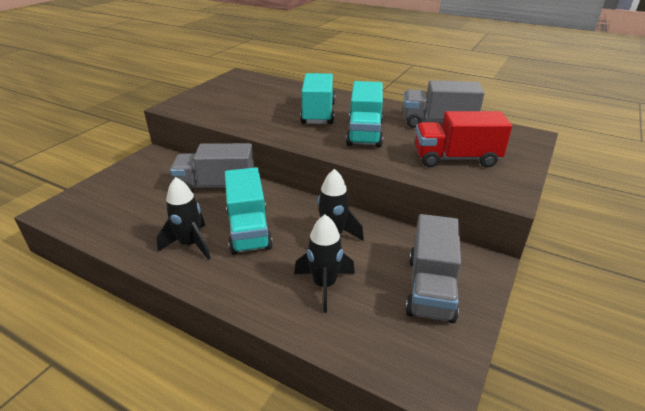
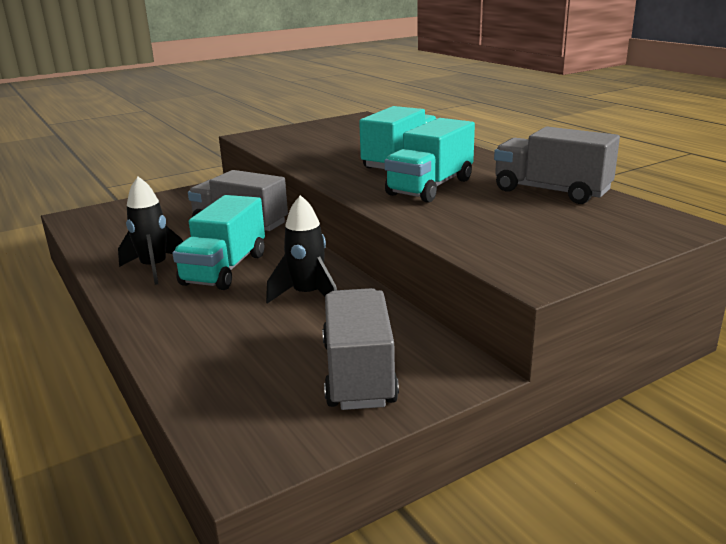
camera: 30 degrees right, 10 degrees down
black rocket [294,215,355,313] -> none
grey truck [405,214,461,323] -> grey truck turned 135 degrees clockwise [322,288,399,410]
red truck [415,111,512,168] -> none

